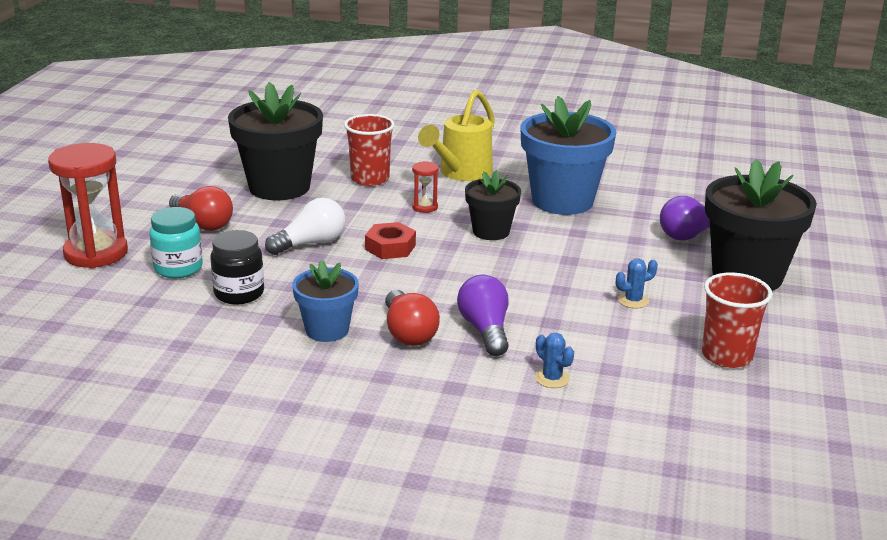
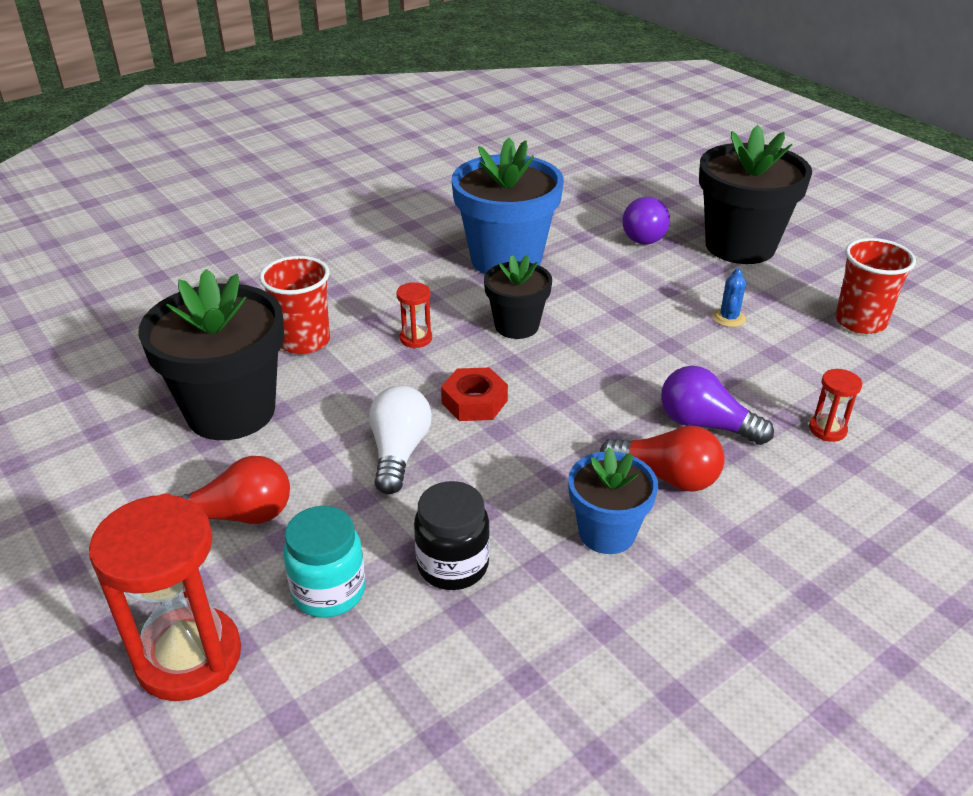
camera: 50 degrees left, 10 degrees up
yellow watering can [418,90,495,181] -> none
blue cactus [535,333,574,388] -> red hourglass [809,369,862,442]

